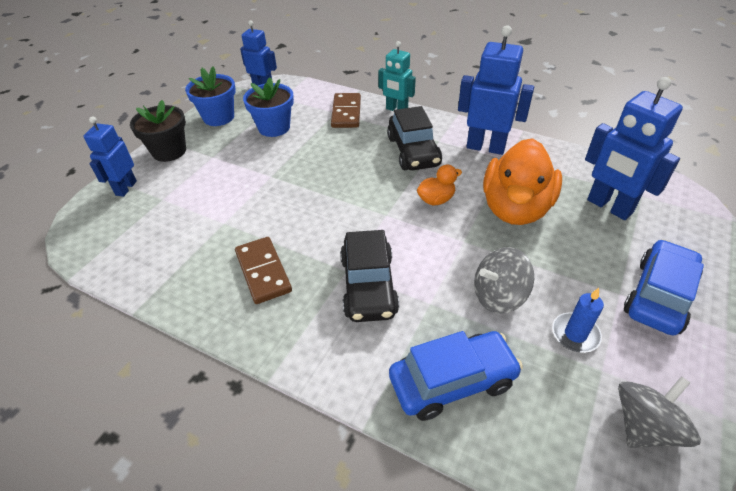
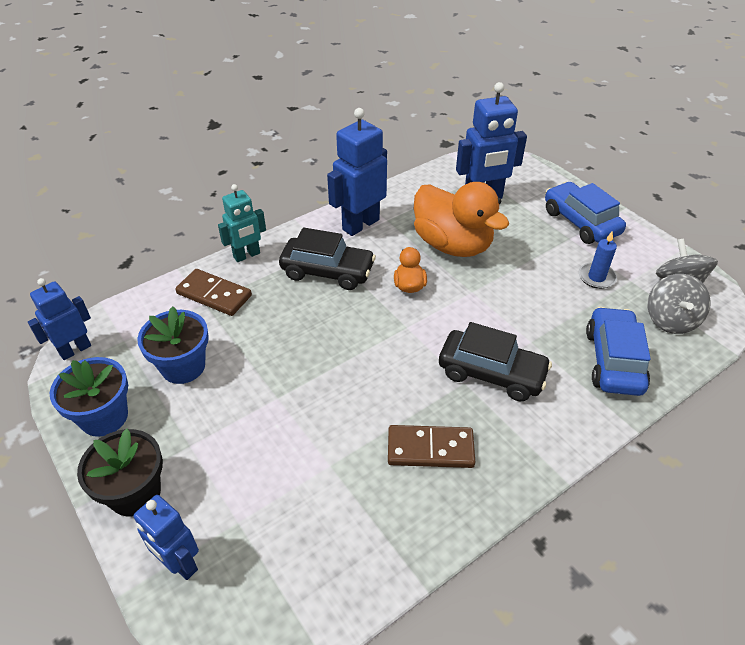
camera: 65 degrees left, 0 degrees up
grey spinning top [474,247,534,314] -> grey spinning top moved to [648,274,711,334]

